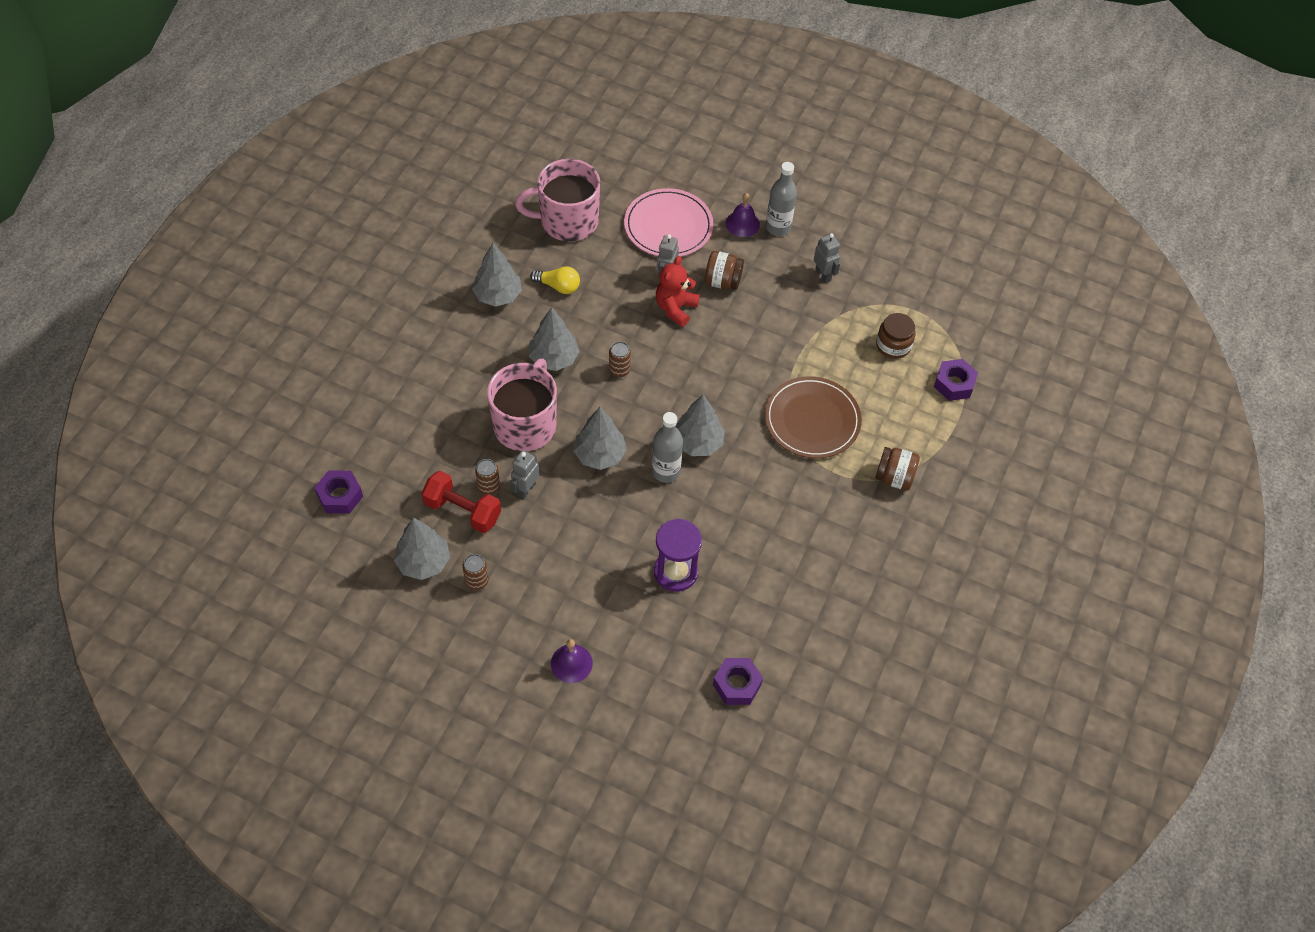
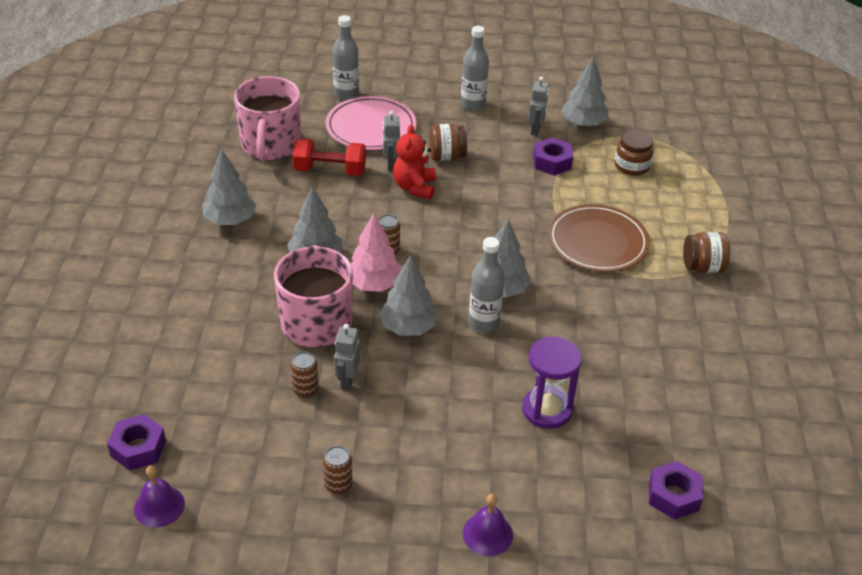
camera: 20 degrees left, 15 degrees down
grey tree [394,518,450,580] -> grey tree moved to [561,56,609,127]
red dumbbell [422,471,501,533] -> red dumbbell moved to [293,138,366,176]
pink mug [515,159,600,241] -> pink mug turned 60 degrees counterclockwise [234,76,301,161]
yellow light bulb [530,266,580,294] -> none
purple bell [726,193,760,237] -> purple bell moved to [134,466,185,528]
grey robot [814,233,840,283] -> grey robot turned 60 degrees clockwise [528,77,549,136]
purple nut [934,359,978,401] -> purple nut moved to [533,137,573,176]
none -> grey bottle [332,15,359,101]
none -> pink tree [350,213,402,292]

